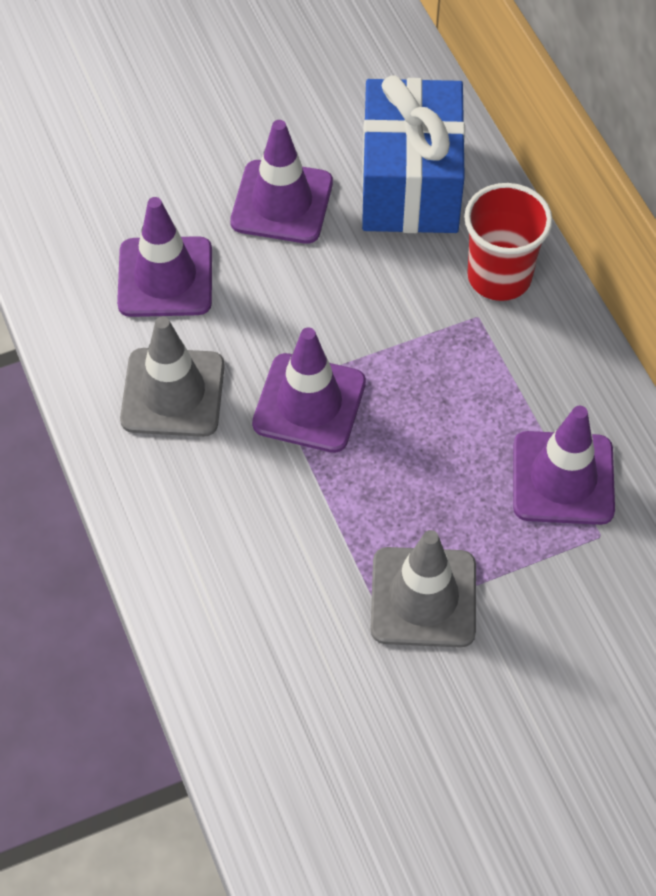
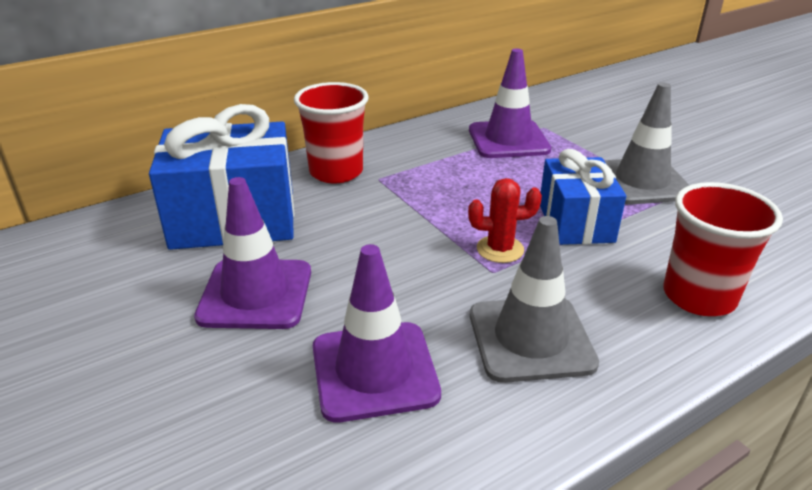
camera: 100 degrees left, 25 degrees down
purple traffic cone [252,327,366,453] -> red cactus [468,178,542,263]
none -> blue gift [540,149,626,245]
none -> red cup [664,182,783,316]

